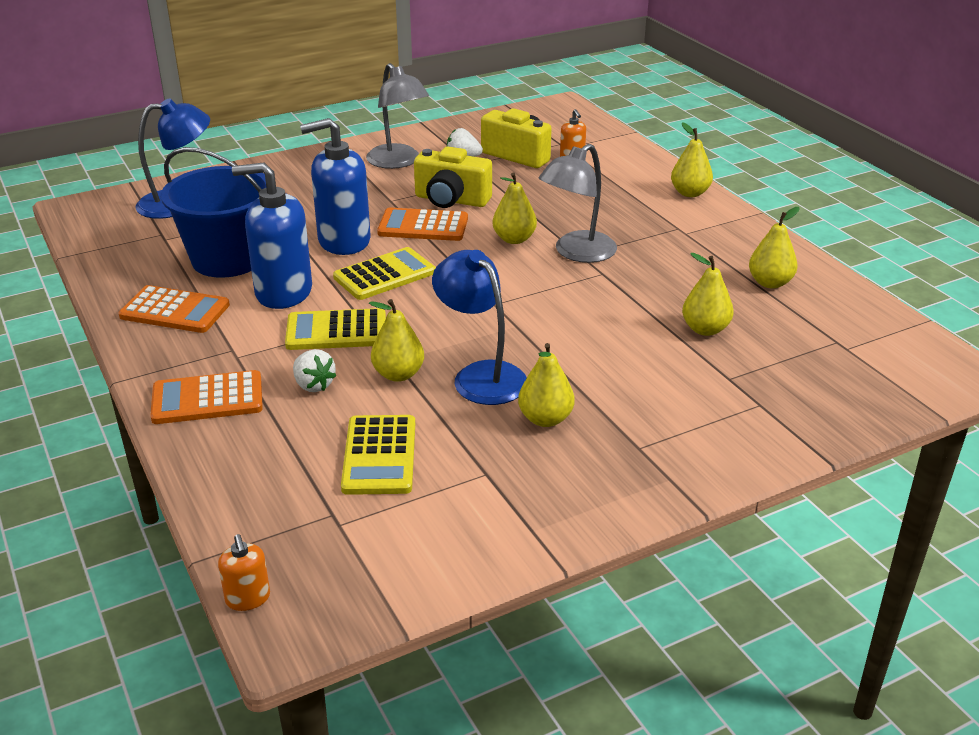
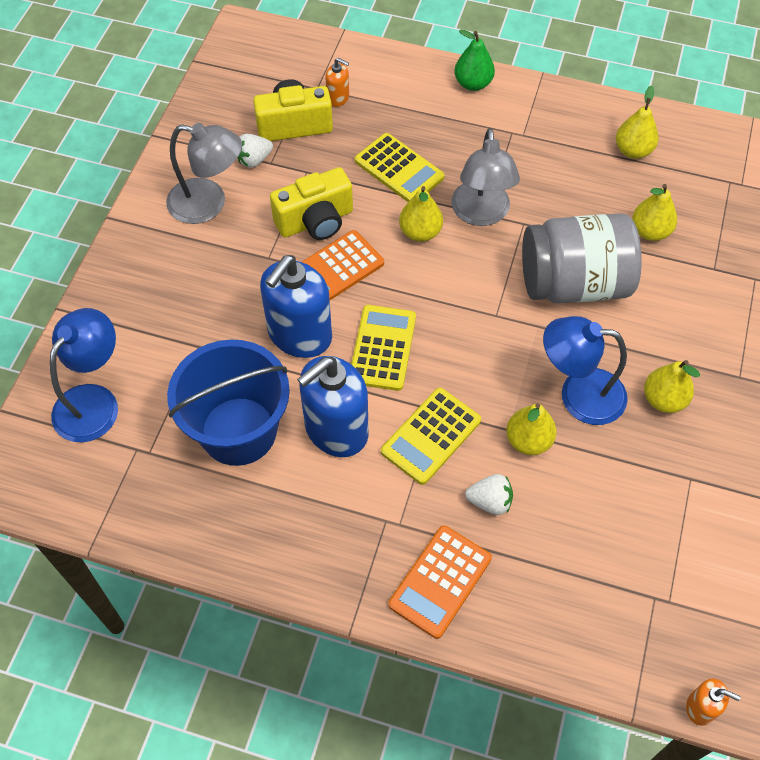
camera: 45 degrees left, 25 degrees up
orange calculator [119,285,230,333] -> none
yellow calculator [341,415,415,495] -> yellow calculator moved to [355,133,445,202]
yellow pear [671,122,713,197] -> green pear [454,30,495,91]
none -> grey jar [522,213,642,303]

